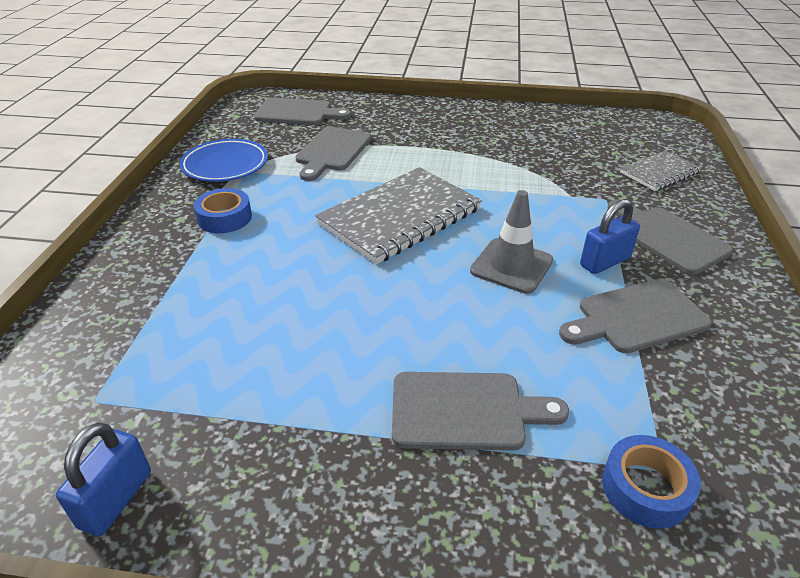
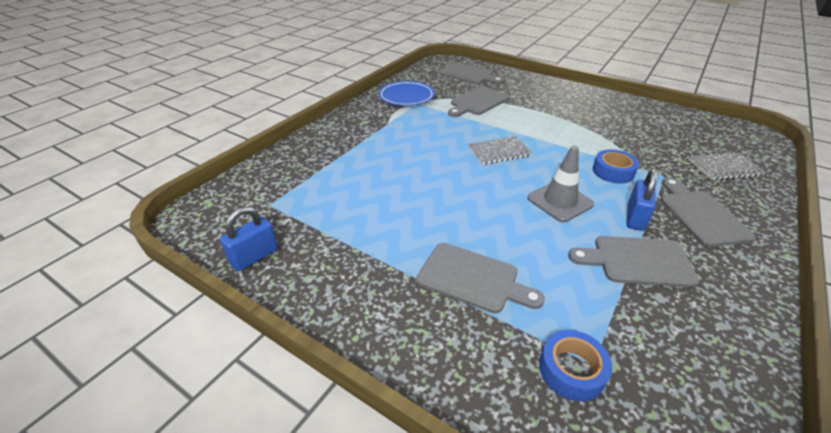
camera: 25 degrees right, 0 degrees up
blue tape [194,188,252,233] -> blue tape moved to [593,149,639,184]
grey notebook [315,167,482,264] -> grey notebook [468,136,532,165], size x0.54
blue padlock [580,199,640,274] -> blue padlock turned 60 degrees counterclockwise [627,169,658,231]

